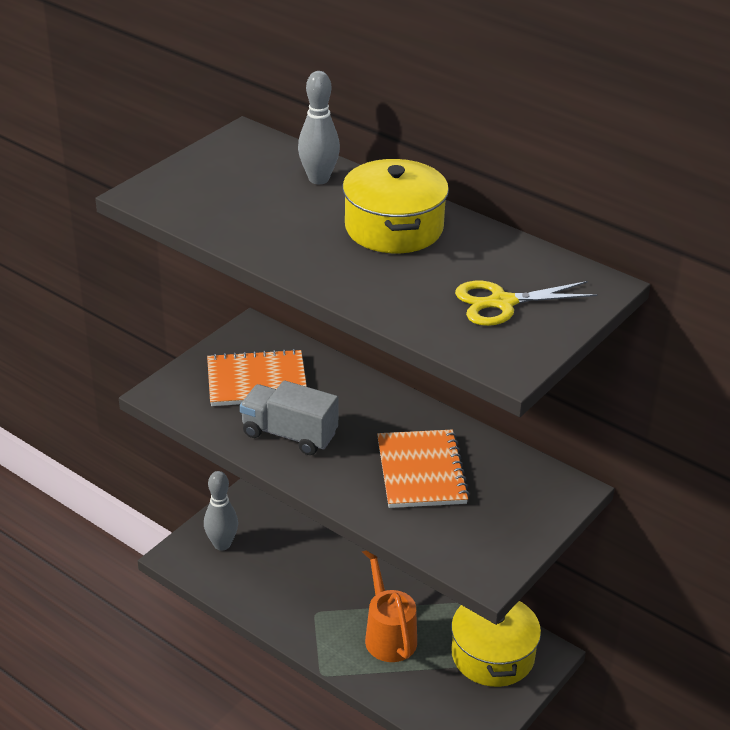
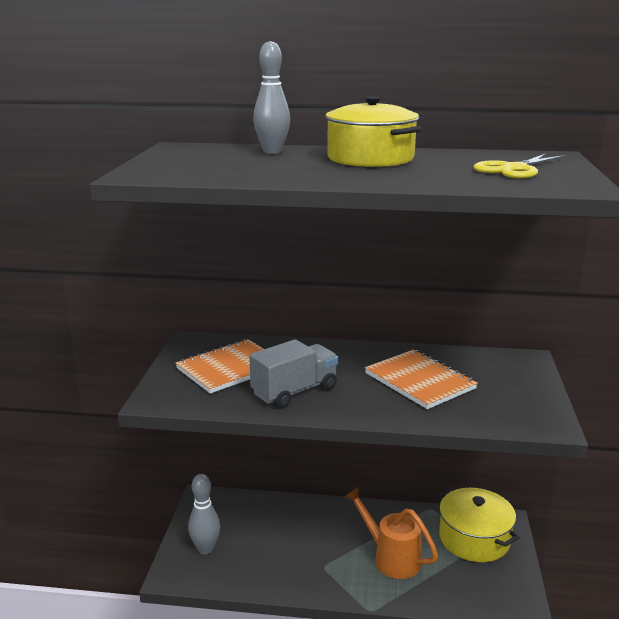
camera: 30 degrees left, 15 degrees down
grey truck [240,380,339,455] -> grey truck turned 150 degrees clockwise [249,339,338,408]

